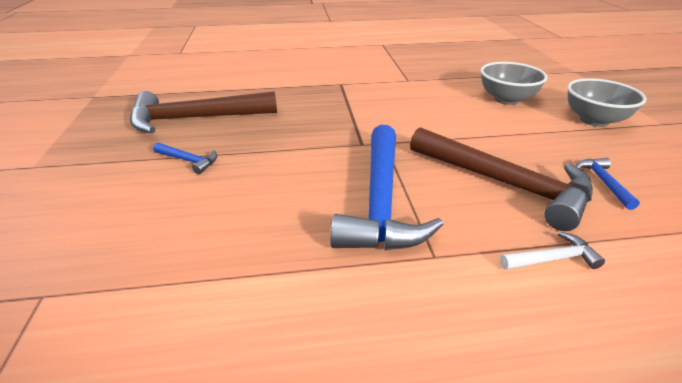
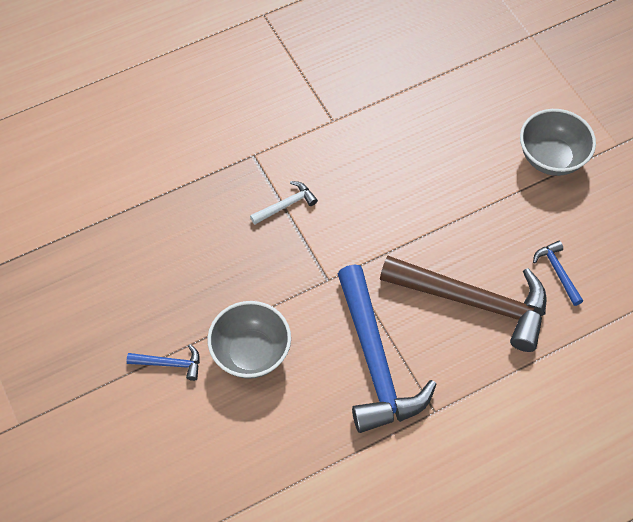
camera: 20 degrees left, 25 degrees up
brown hammer [130,91,277,133] -> none
grey bowl [481,62,548,105] -> grey bowl moved to [207,301,291,379]
white hammer [500,232,605,270] -> white hammer moved to [250,181,318,225]

